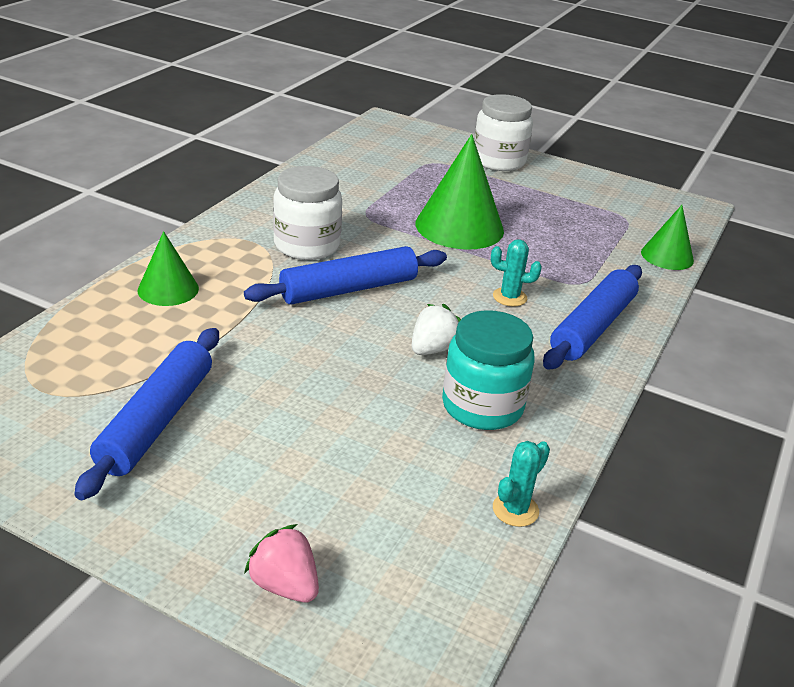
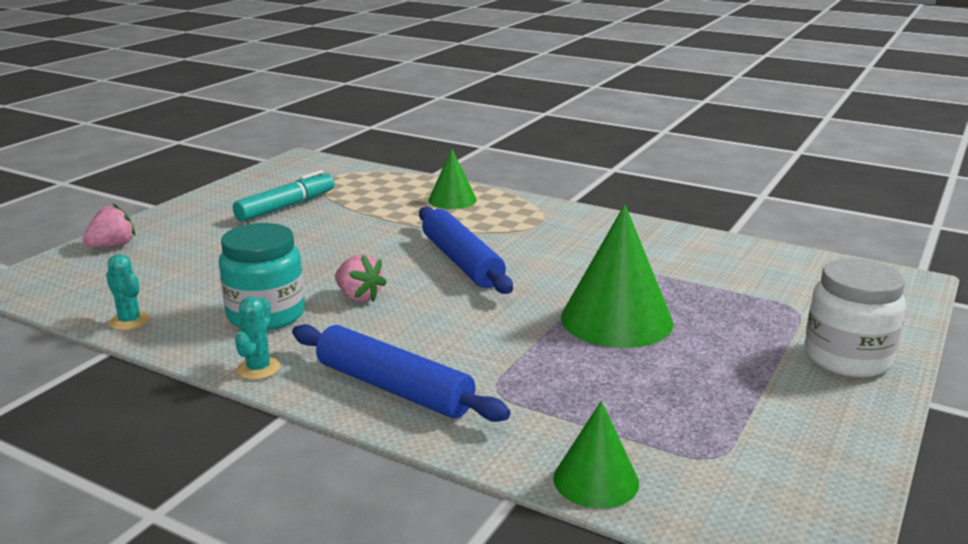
camera: 95 degrees right, 10 degrees down
blue rolling pin [74,328,219,500] -> turquoise marker [233,170,334,222]
white jar [273,166,342,260] -> none
white strawberry [412,304,461,355] -> pink strawberry [335,254,387,302]
turquoise cactus [491,239,542,307] -> turquoise cactus moved to [235,296,280,380]

